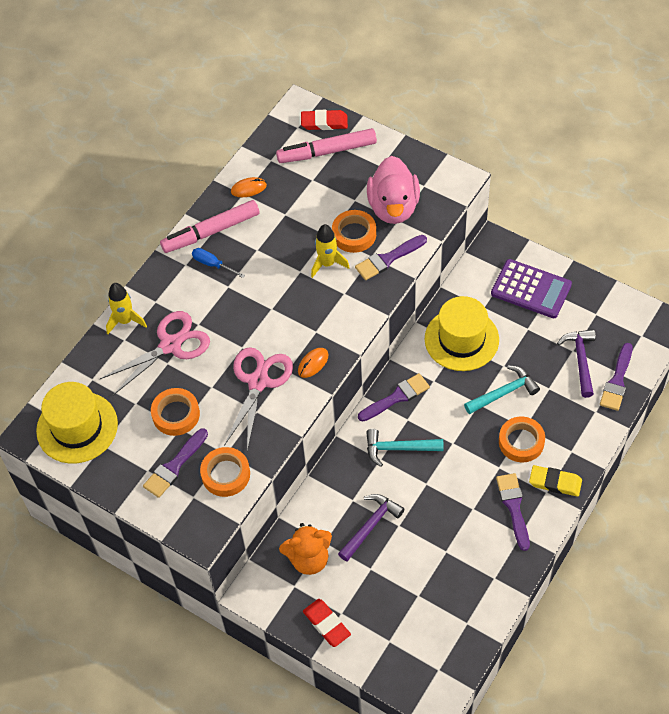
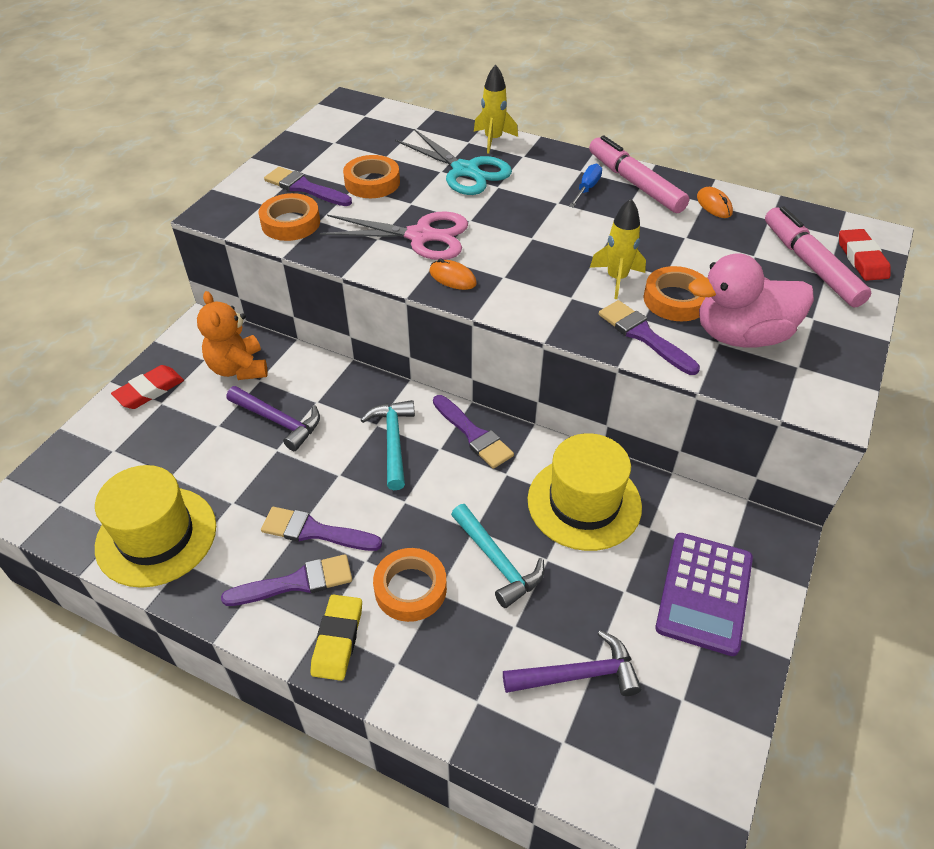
camera: 80 degrees right, 10 degrees down
yellow hat [36,382,118,464] -> yellow hat moved to [95,465,216,588]
pink scissors [100,311,210,395] -> turquoise scissors [395,129,512,195]
purple brush [600,343,633,411] -> purple brush moved to [261,507,382,551]

